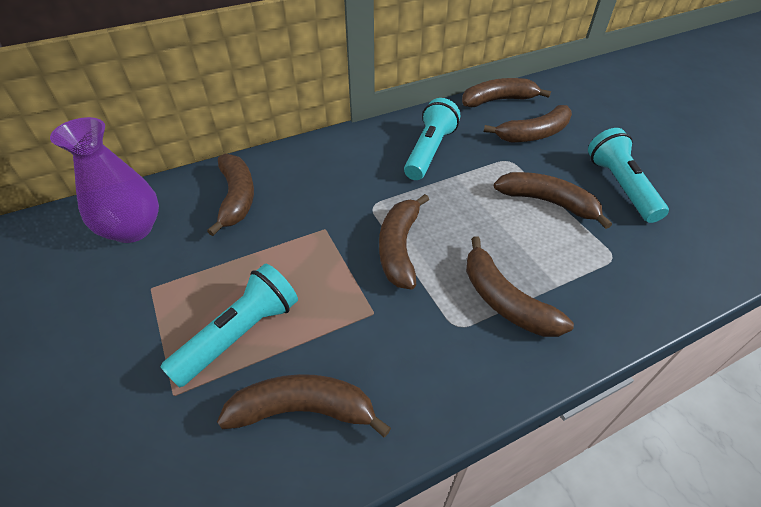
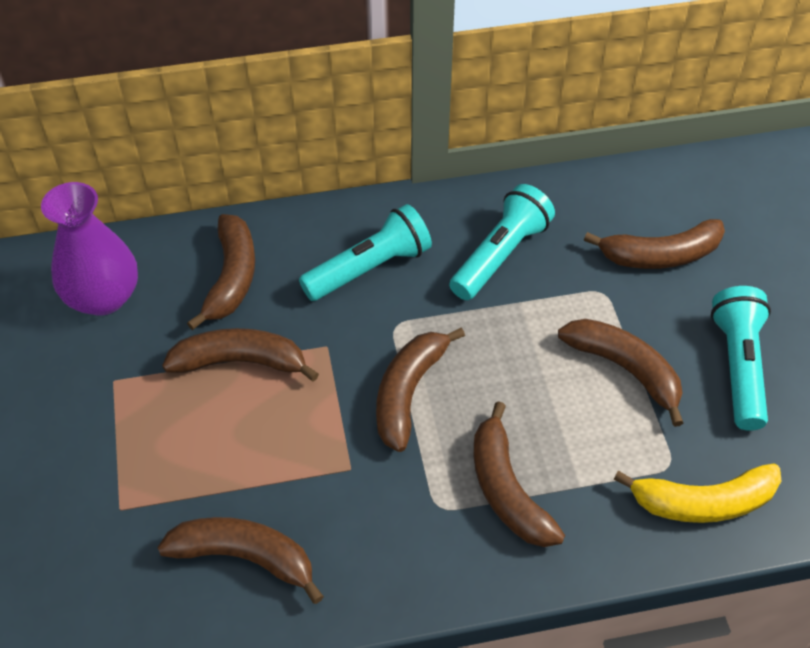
camera: 15 degrees right, 5 degrees up
turquoise flashlight [160,264,298,388] -> turquoise flashlight moved to [299,204,432,301]
brown banana [462,78,551,107] -> brown banana moved to [162,328,319,382]
none -> yellow banana [614,464,782,523]

